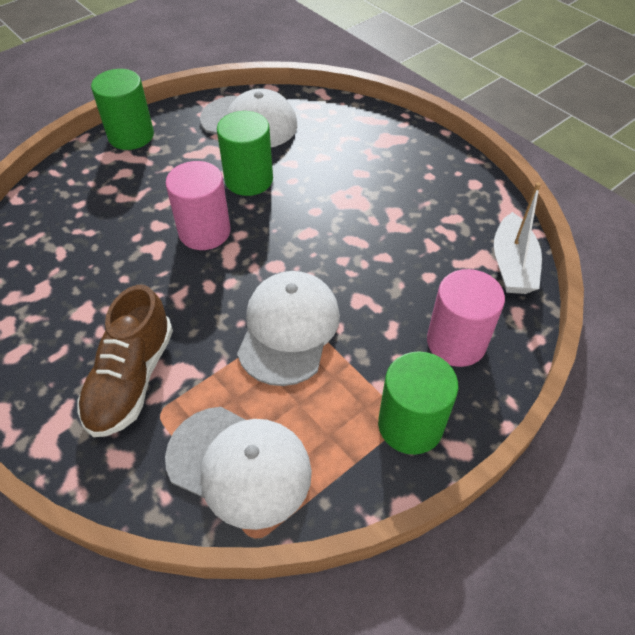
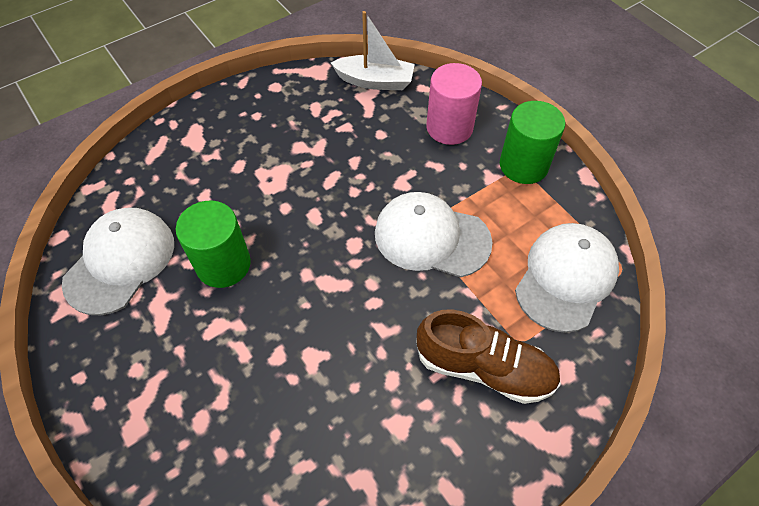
camera: 85 degrees left, 5 degrees up
green cylinder [91,69,154,150] -> none
pink cylinder [165,161,231,250] -> none

